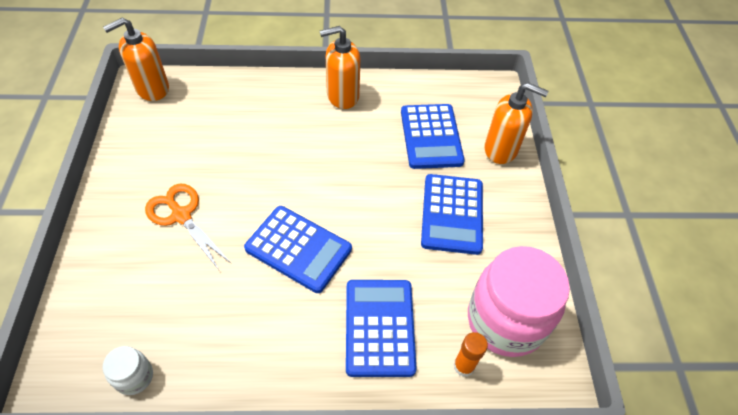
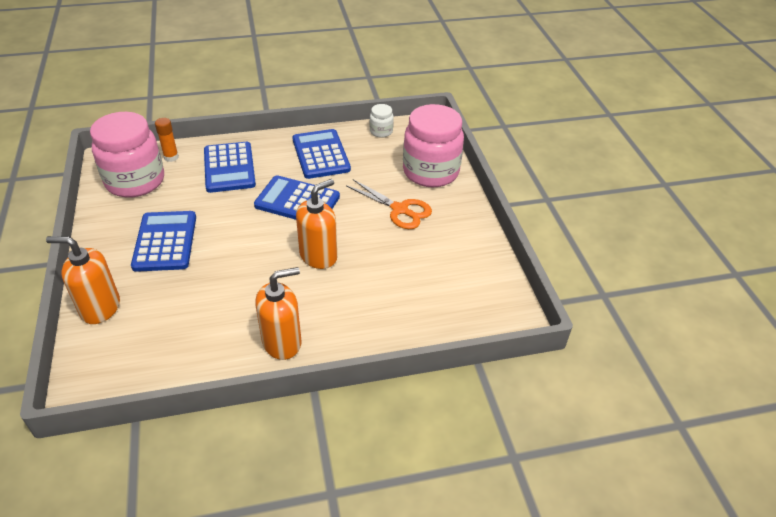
camera: 170 degrees right, 10 degrees down
orange soap dispenser [103,18,169,101] -> orange soap dispenser moved to [296,179,337,269]
blue calculator [401,104,465,169] -> blue calculator moved to [292,129,351,179]
none -> pink jar [403,104,464,187]

